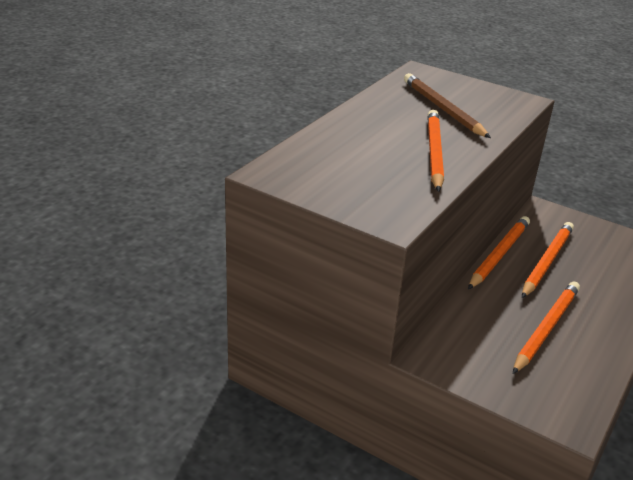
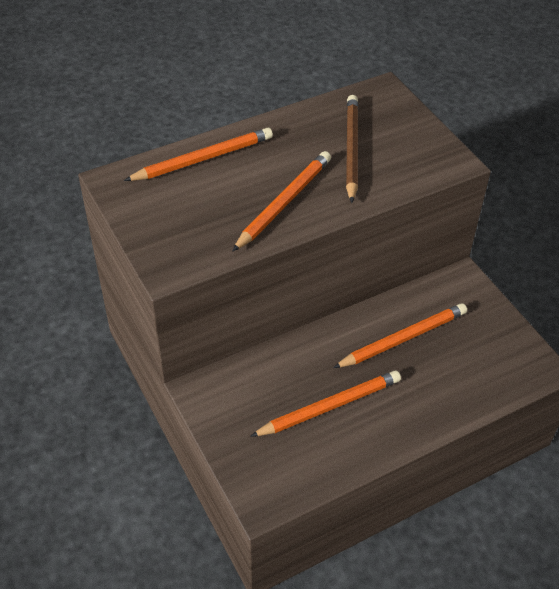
camera: 30 degrees right, 15 degrees up
orange pencil [468,216,530,289] -> orange pencil moved to [124,128,273,181]

